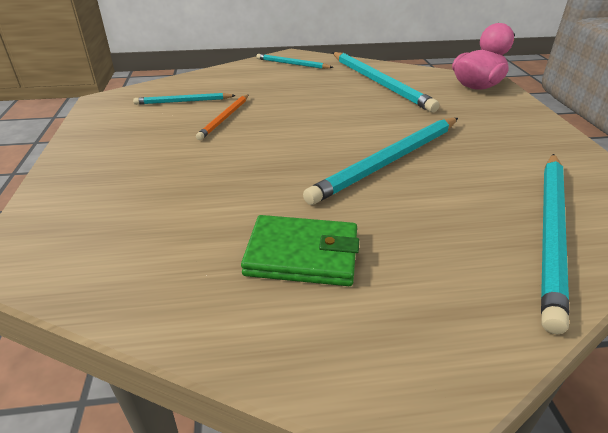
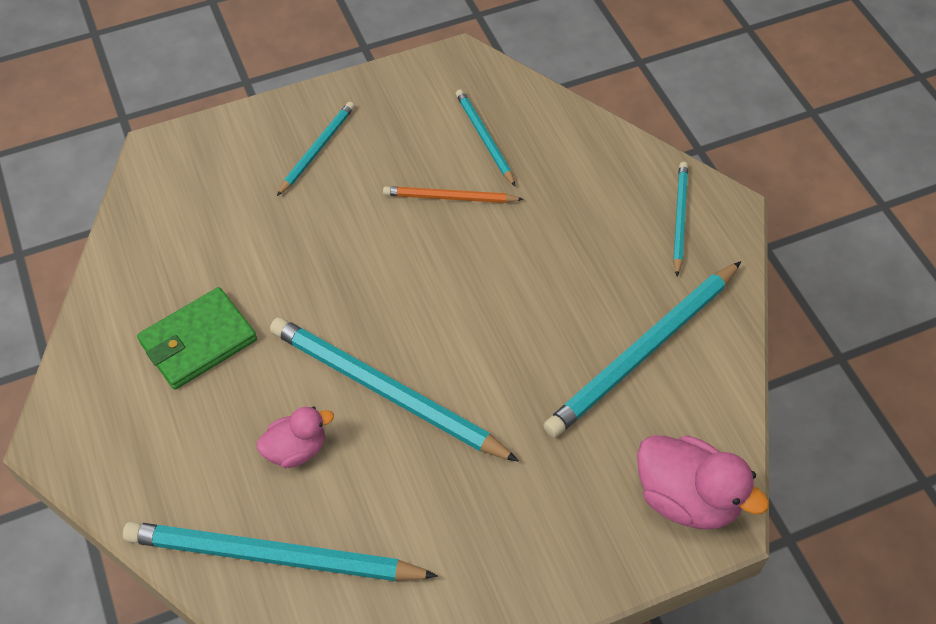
camera: 75 degrees right, 20 degrees up
green wallet [241,215,359,286] -> green wallet turned 60 degrees clockwise [137,287,257,390]
none -> pink duck [257,406,334,468]
none -> turquoise pencil [277,102,355,196]

